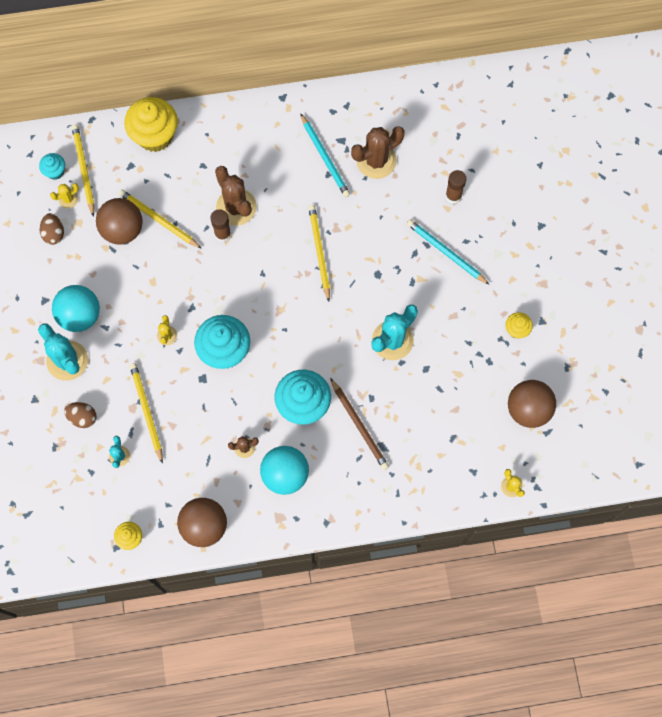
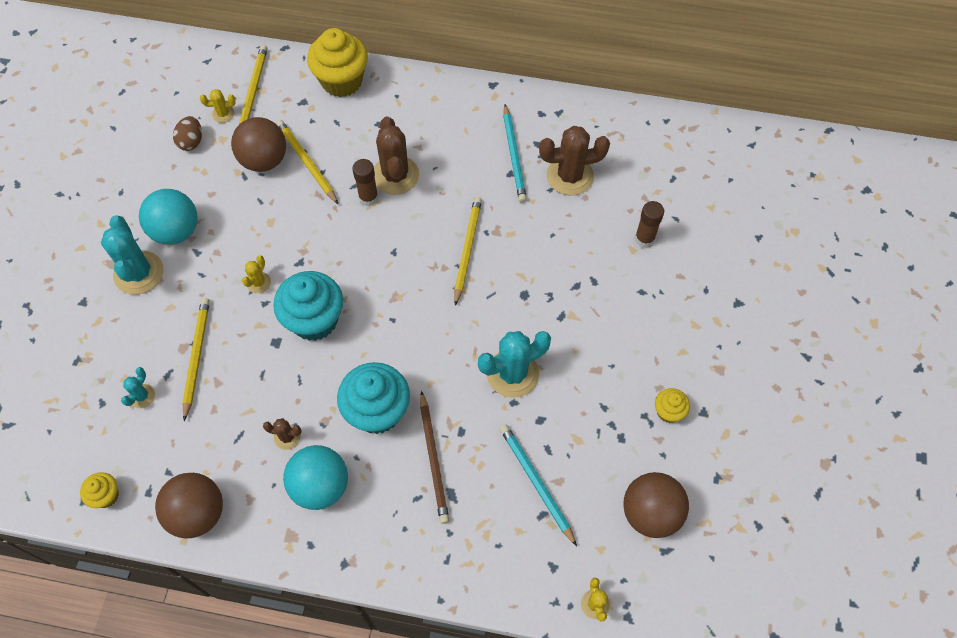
camera: 20 degrees right, 10 degrees down
turquoise cupcake [39,153,65,180] -> none
brown egg [64,402,97,428] -> none
turquoise pencil [407,219,490,285] -> turquoise pencil moved to [500,425,577,546]

